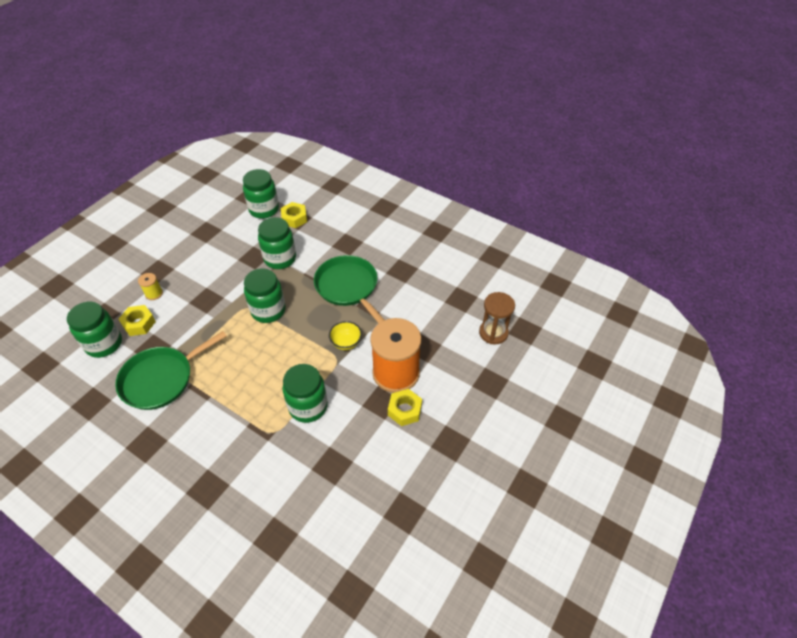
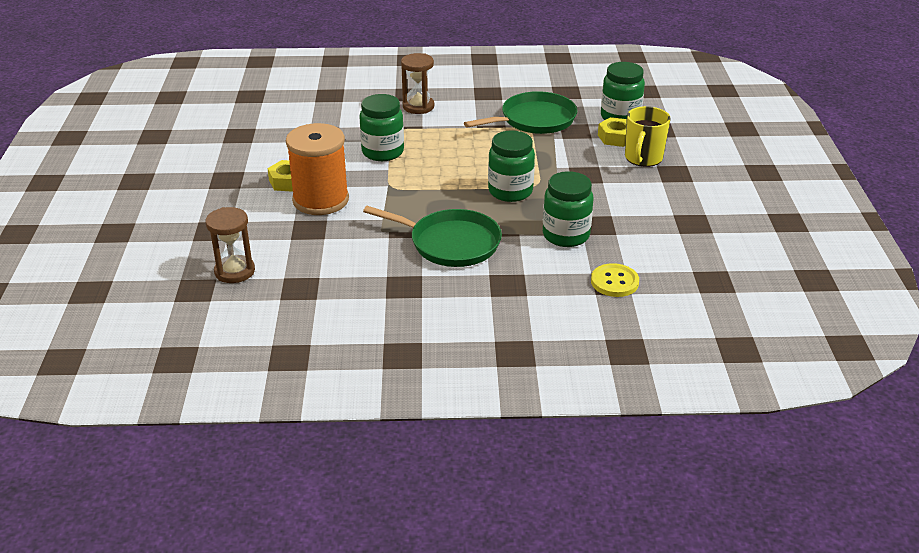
camera: 145 degrees right, 15 degrees down
green pan [115,331,226,410] -> green pan turned 45 degrees clockwise [464,91,577,134]
yellow spool [138,273,163,300] -> yellow mug [625,106,671,167]
green jar [243,169,279,219] -> none
yellow nut [281,202,307,228] -> yellow button [591,263,639,297]
yellow bowl [329,321,362,350] -> none
none -> brown hourglass [401,53,434,114]

